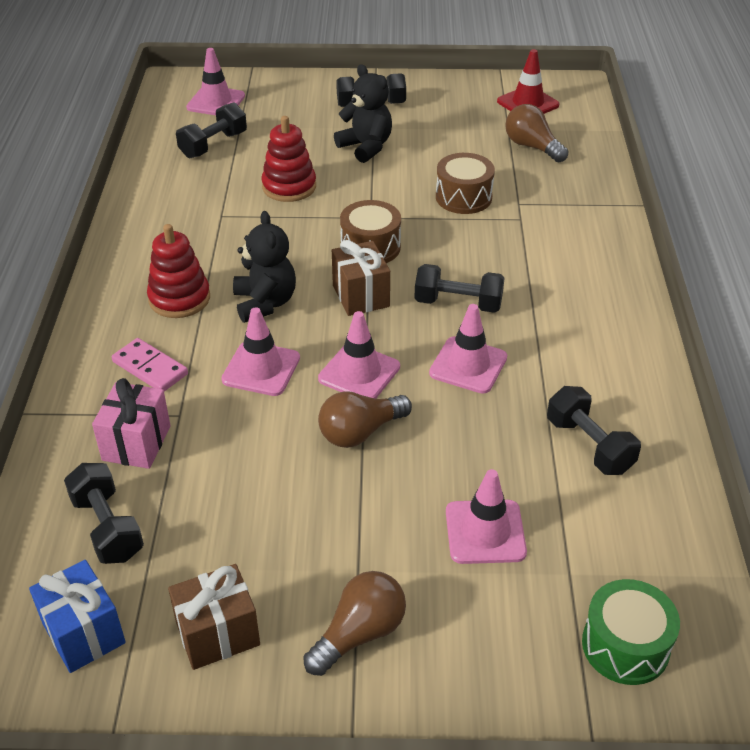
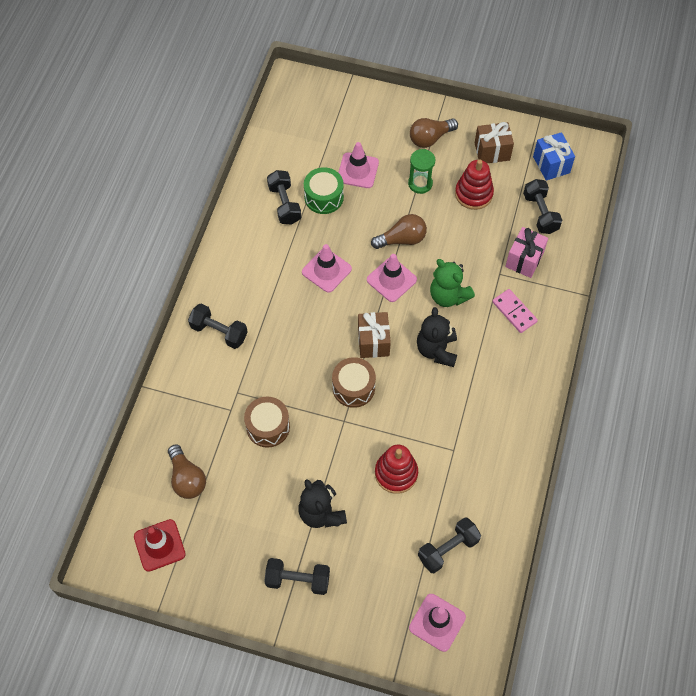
camera: 165 degrees left, 20 degrees up
red stacking toy [147,224,210,318] -> red stacking toy moved to [455,160,494,210]
pink traffic cone [221,307,300,396] -> green teddy bear [430,259,475,307]
black dumbbell [414,264,505,313] -> black dumbbell moved to [188,303,247,349]
green drum [582,579,680,685] -> green drum moved to [304,167,344,214]
none -> green hourglass [408,149,436,194]

